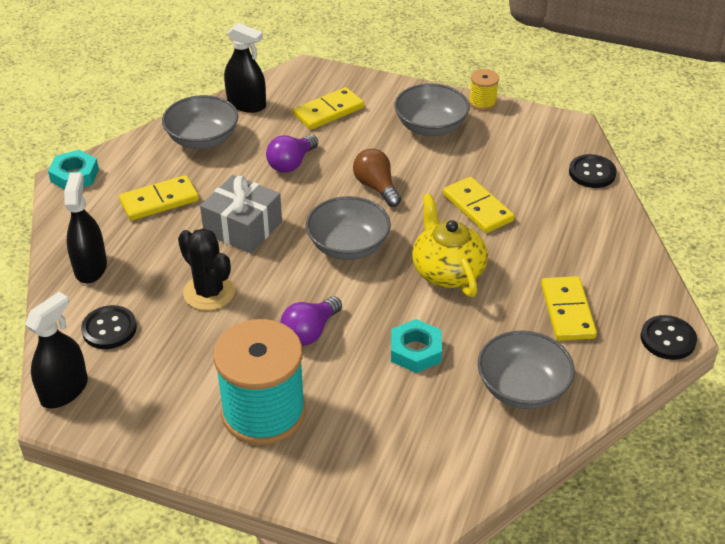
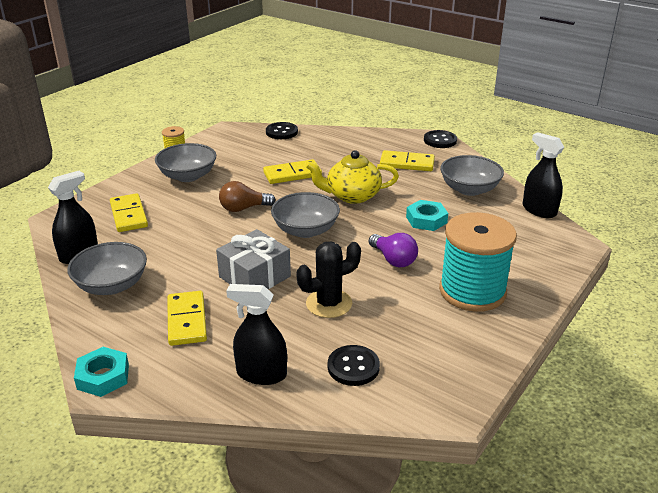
camera: 75 degrees left, 10 degrees down
black spray bottle [25,292,88,409] -> black spray bottle moved to [523,132,564,218]
purple light bulb [266,134,318,173] -> none

